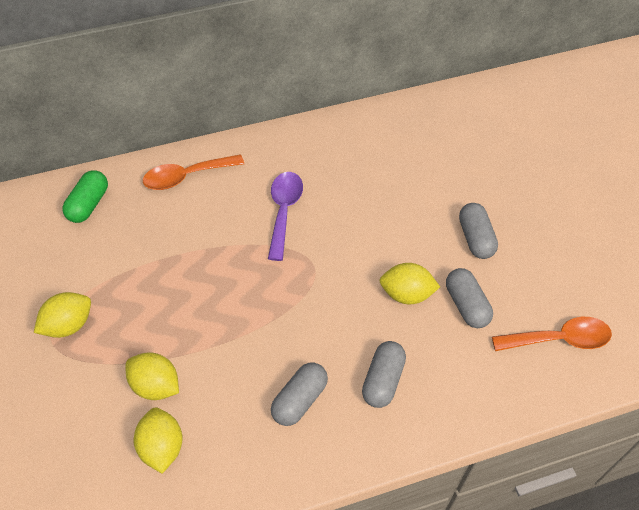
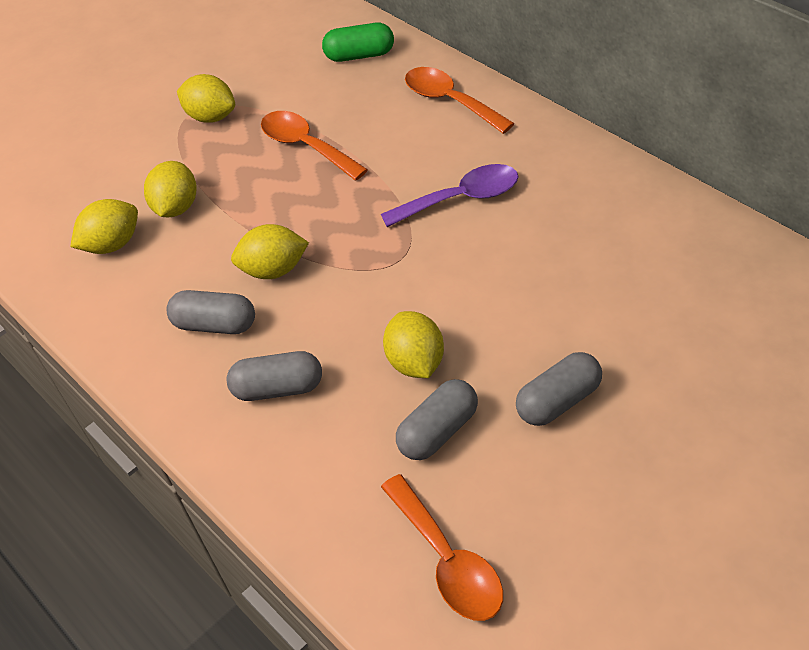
camera: 70 degrees right, 5 degrees down
none -> yellow lemon [231,224,309,279]
none -> orange spoon [261,111,368,181]

